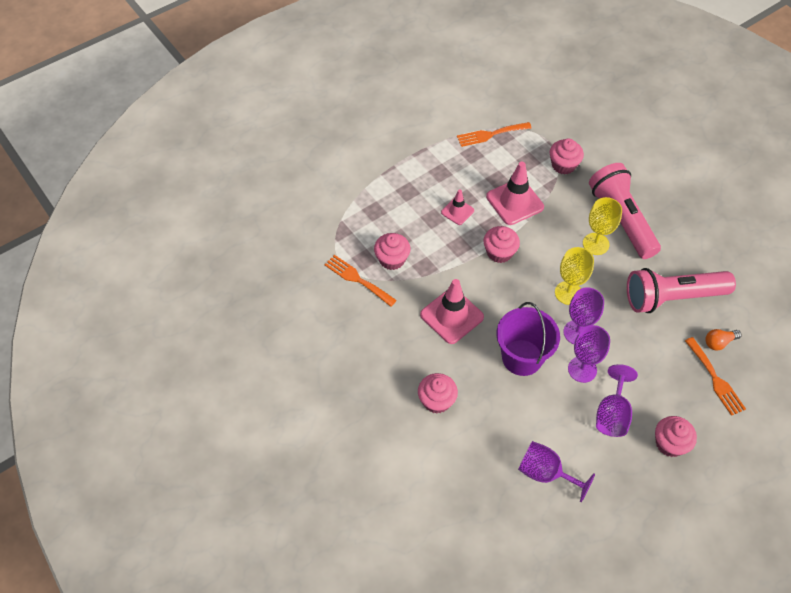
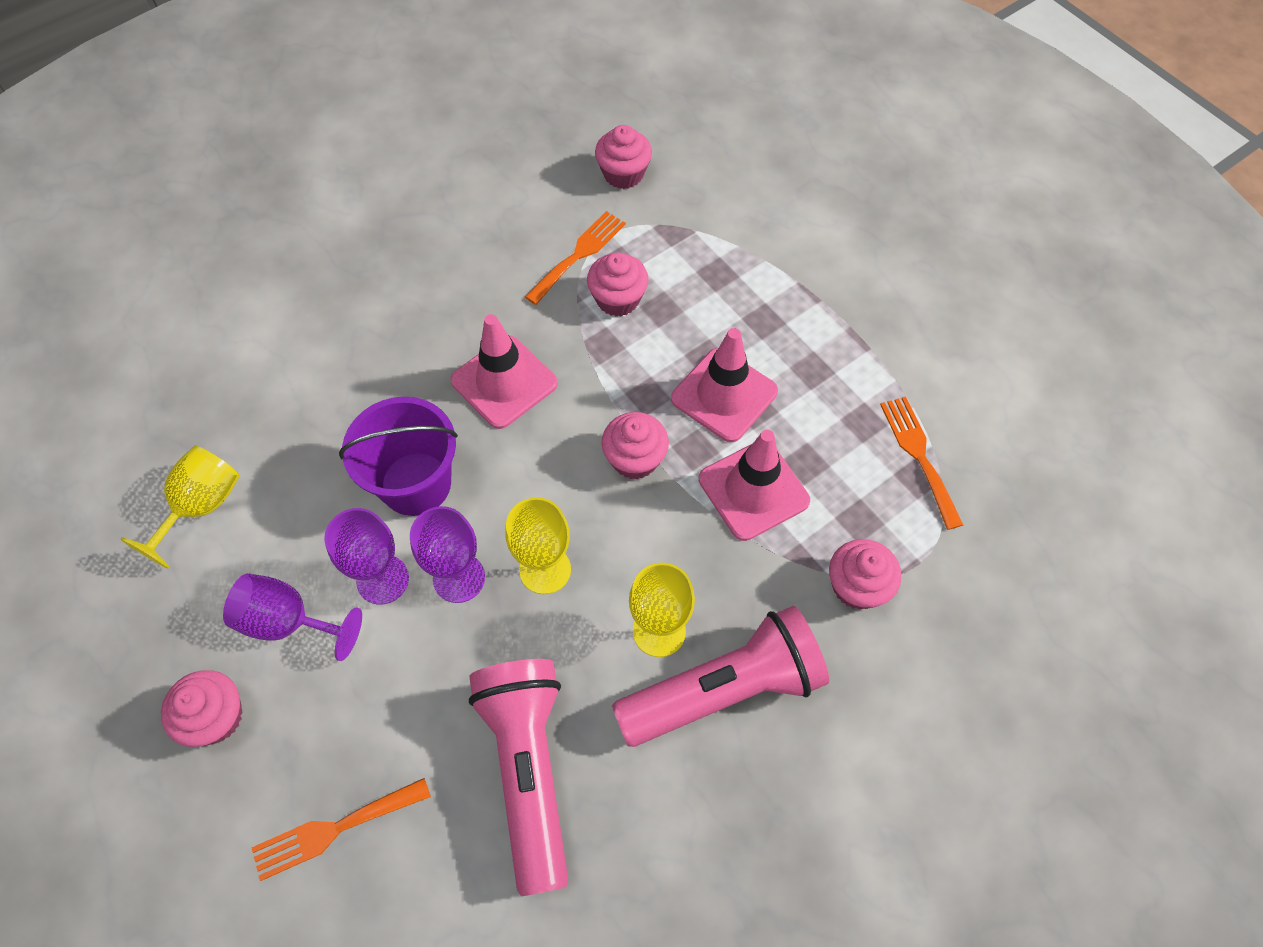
camera: 90 degrees right, 5 degrees up
pink cupcake [418,373,458,414] -> pink cupcake moved to [595,125,652,189]
pink traffic cone [441,190,474,225] -> pink traffic cone [671,328,778,442], size x1.77
purple goblet [518,441,595,502] -> yellow goblet [120,446,240,568]
orange light bulb [705,329,742,350] -> none

